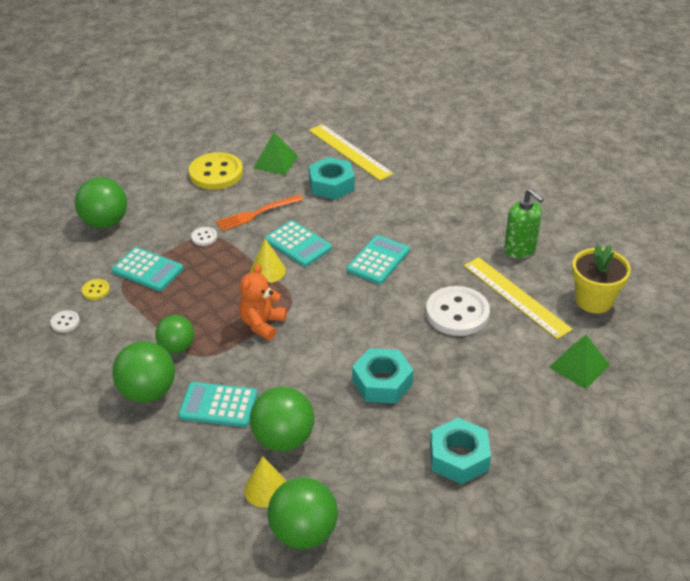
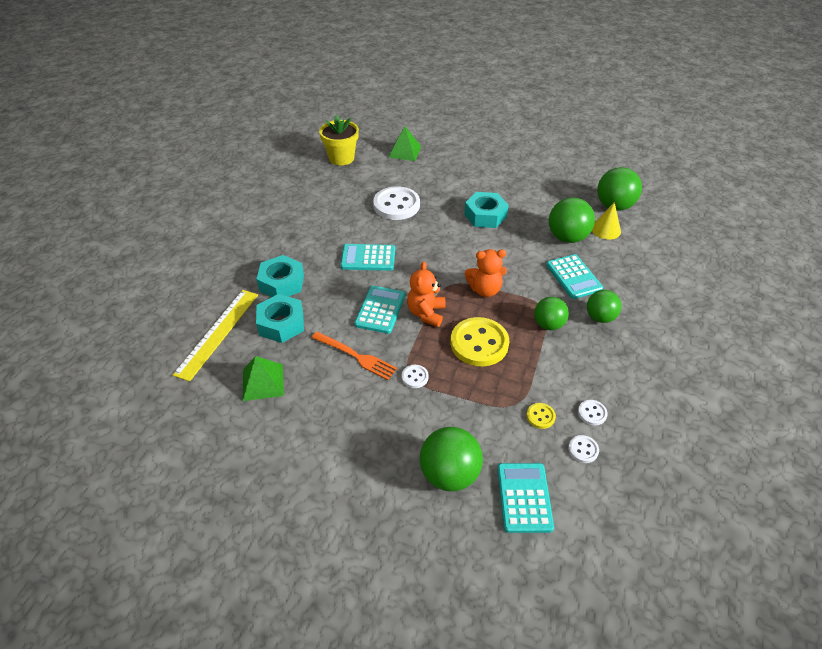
camera: 120 degrees left, 5 degrees up
turquoise calculator [112,247,183,291] -> turquoise calculator moved to [497,463,554,533]
green ball [112,341,175,403] -> green ball [587,290,621,323], size x0.66
yellow button [189,152,243,190] -> yellow button moved to [451,317,509,366]
yellow cone [250,239,286,283] -> orange teddy bear [407,261,446,327]
turquoise nut [430,418,491,484] -> turquoise nut moved to [256,255,304,297]
yellow ruler [464,257,573,339] -> none
green soap dispenser [504,188,544,259] -> none
none -> white button [568,435,599,463]

